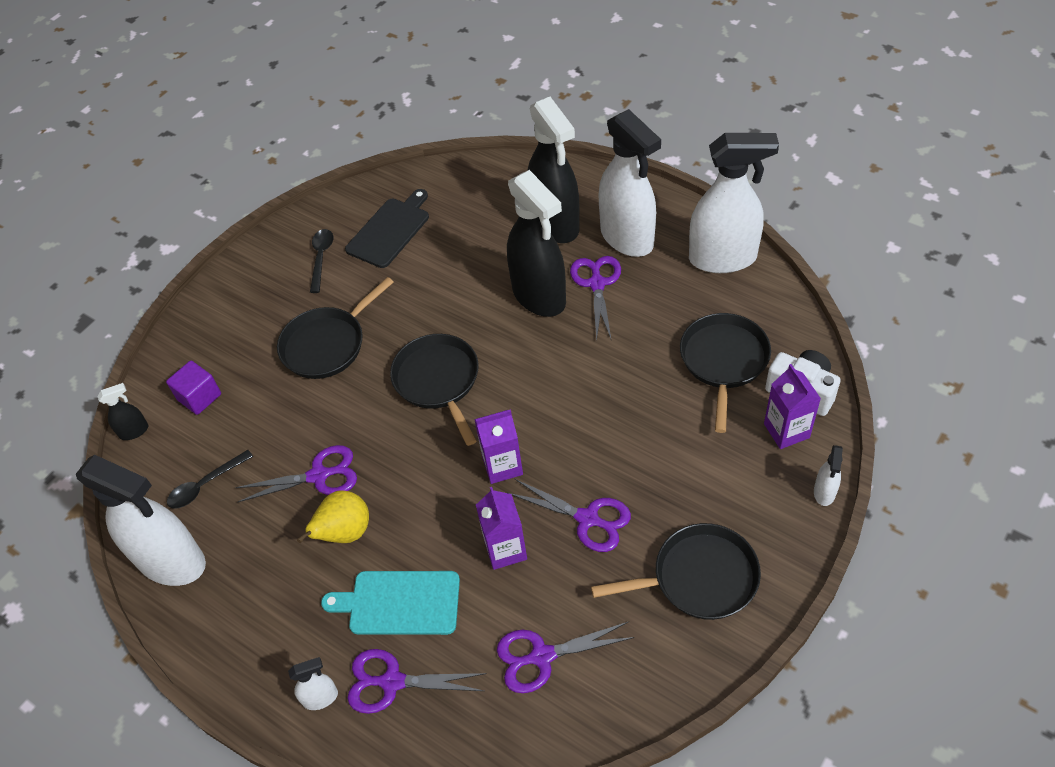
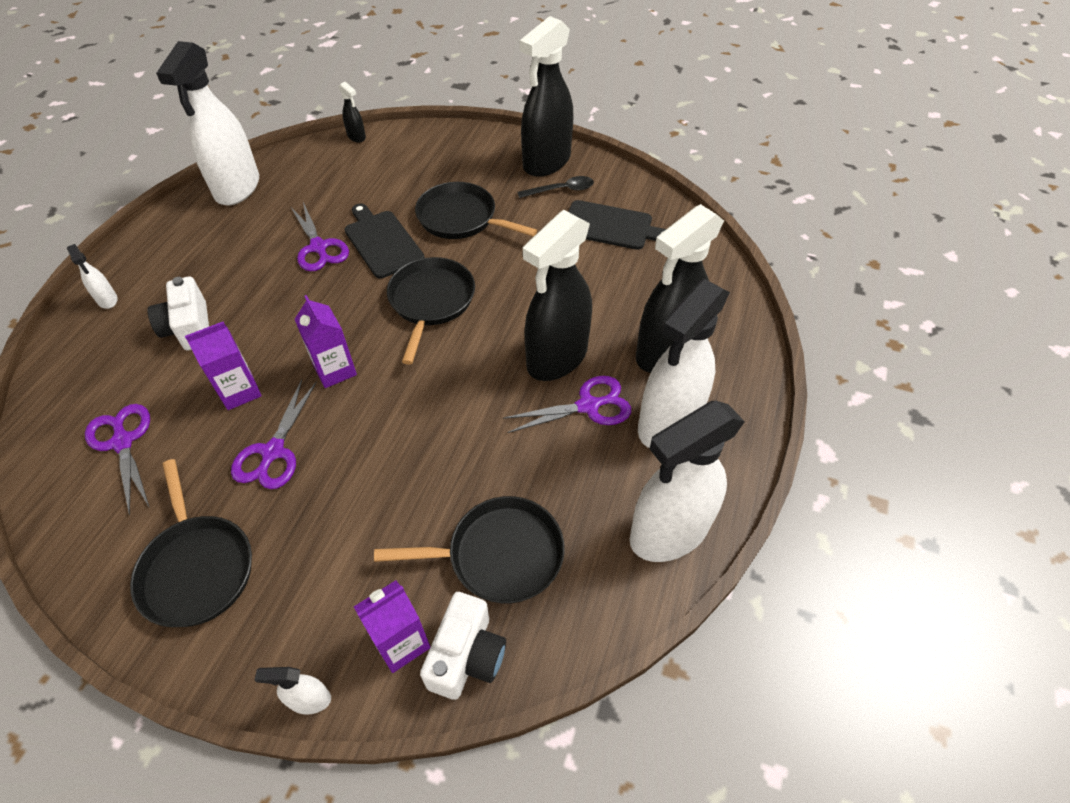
camera: 70 degrees right, 0 degrees up
purple cube [166,361,221,415] -> none
black spoon [167,450,253,509] -> none
yellow pear [297,490,369,543] -> none
turquoise cutting board [321,571,460,635] -> white camera [148,276,209,350]
purple scissors [347,649,487,714] -> none
black pan [390,334,479,446] -> black pan turned 45 degrees counterclockwise [387,257,475,365]
white spray bottle [689,133,779,273] -> white spray bottle turned 75 degrees clockwise [629,401,745,562]
none -> black cutting board [345,204,425,279]
none -> black spray bottle [519,16,574,177]

